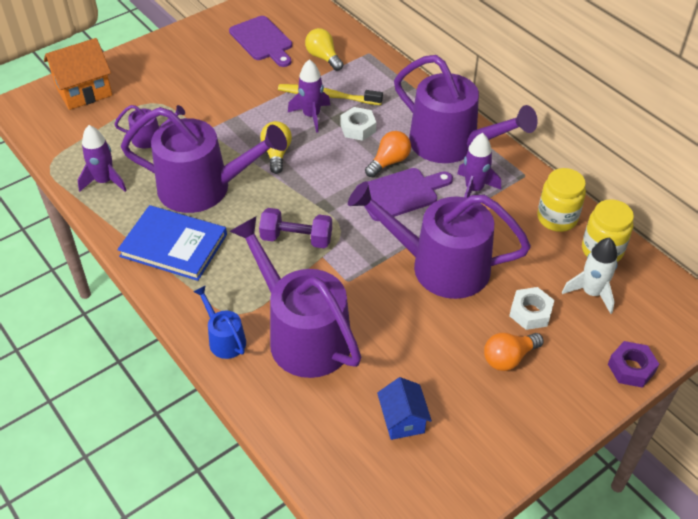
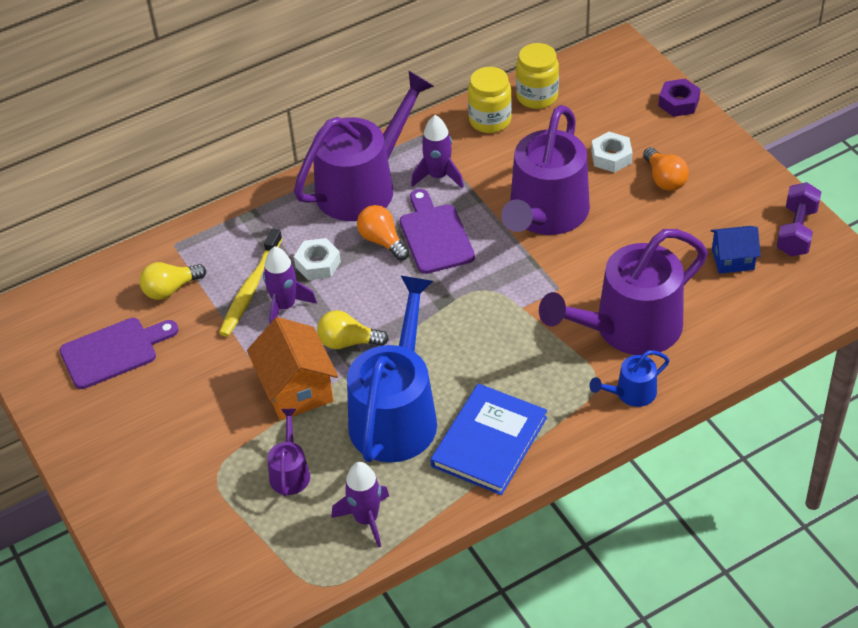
camera: 80 degrees left, 0 degrees up
orange house [44,38,112,110] -> orange house moved to [247,317,338,420]
purple watering can [121,107,287,213] -> blue watering can [347,276,437,462]
purple dumbbell [259,208,332,248] -> purple dumbbell moved to [777,182,821,257]
white rocket [562,238,617,314] -> none

